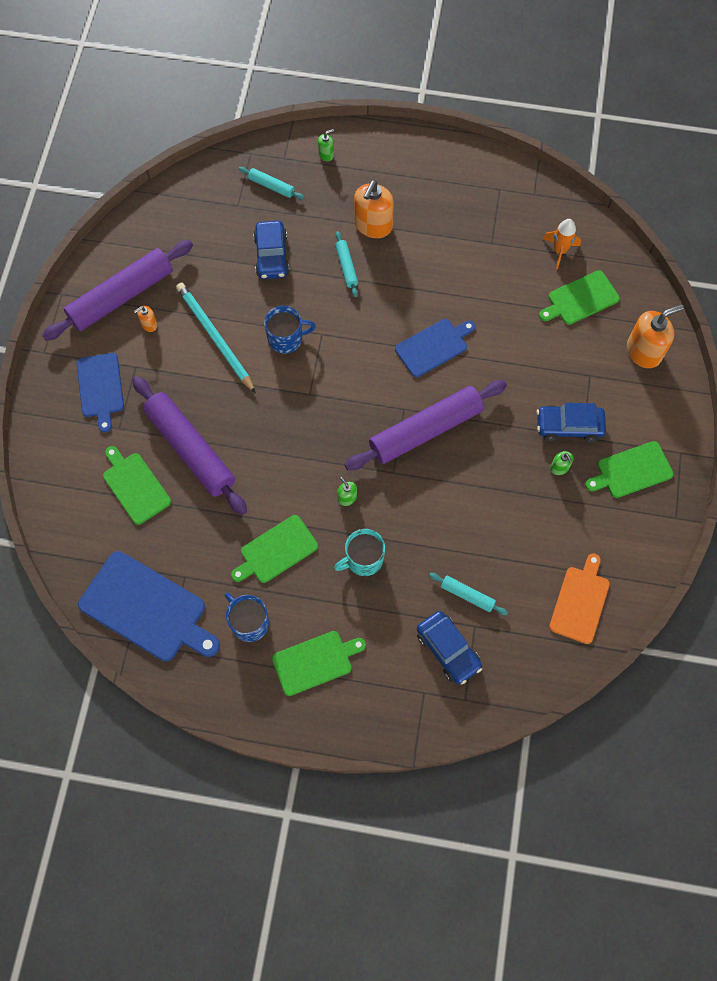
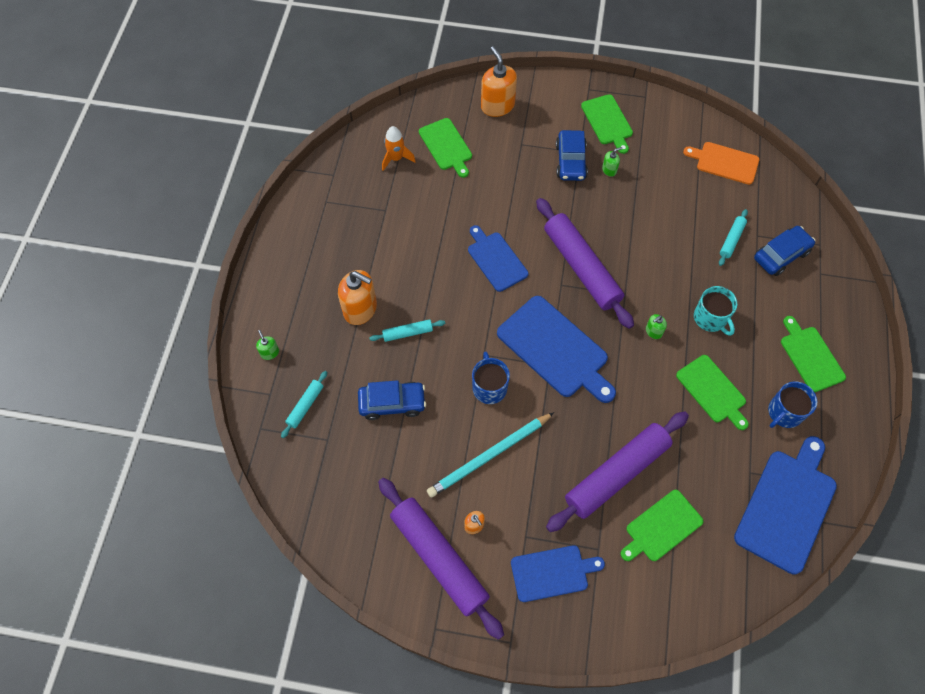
camera: 90 degrees left, 5 degrees down
none -> blue cutting board [497,296,616,403]

